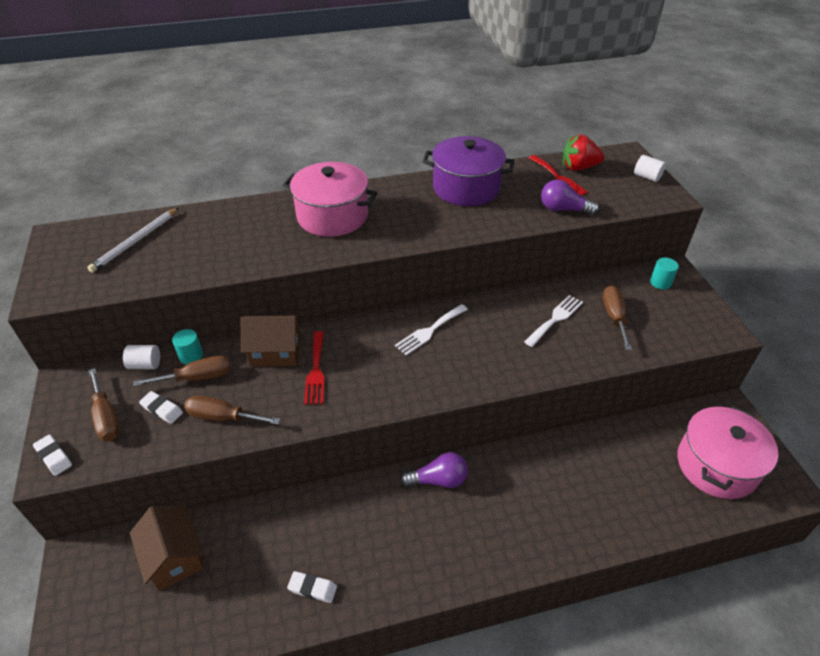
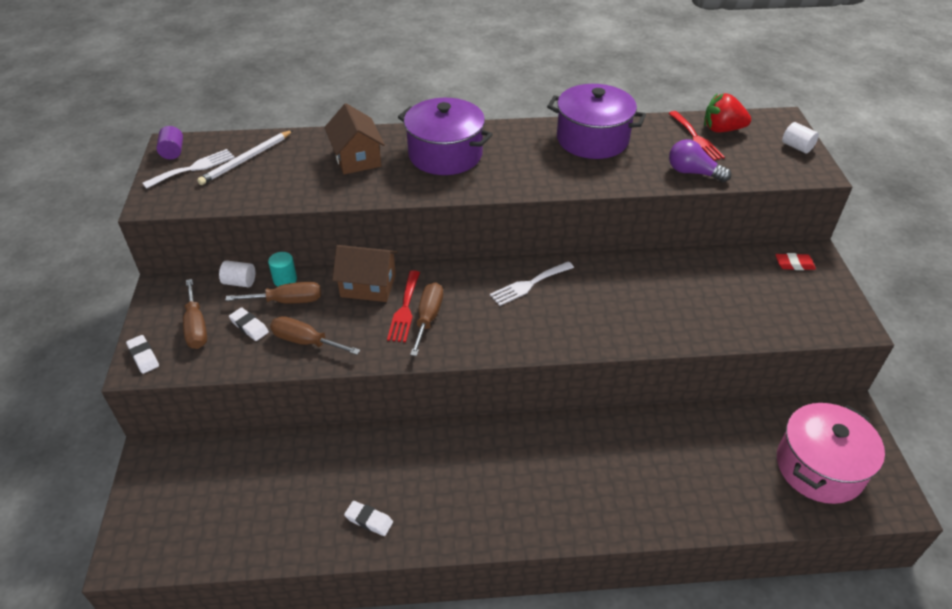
camera: 10 degrees right, 0 degrees up
brown house [130,506,204,591] -> brown house moved to [324,103,385,174]
pink pot [283,162,378,237] -> purple pot [398,98,493,175]
purple light bulb [401,452,468,488] -> none
white fork [524,295,583,347] -> white fork moved to [142,149,235,189]
brown screwdriver [603,285,632,350] -> brown screwdriver moved to [410,282,443,356]
turquoise cylinder [650,258,679,290] -> red eraser [775,253,816,270]
none -> purple cylinder [156,126,183,159]

